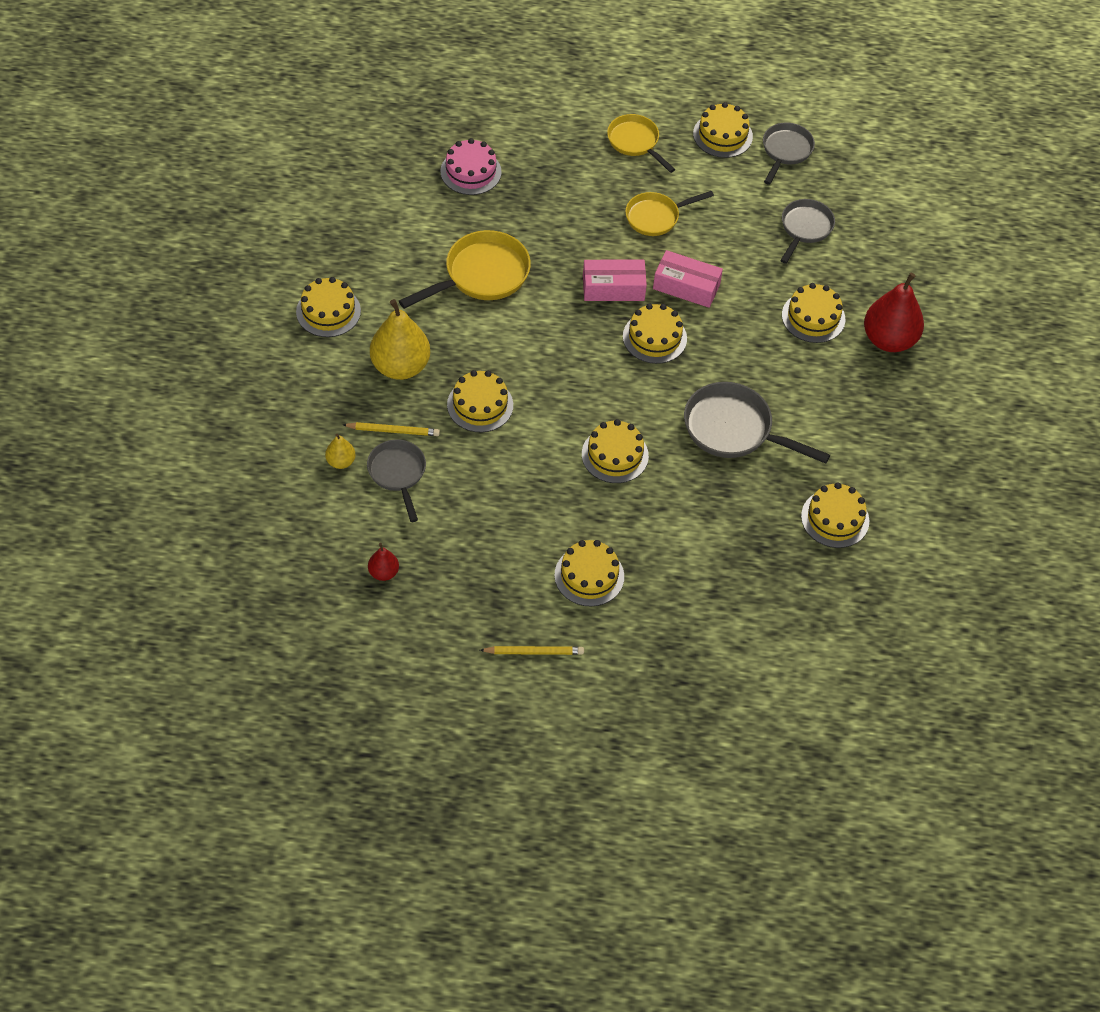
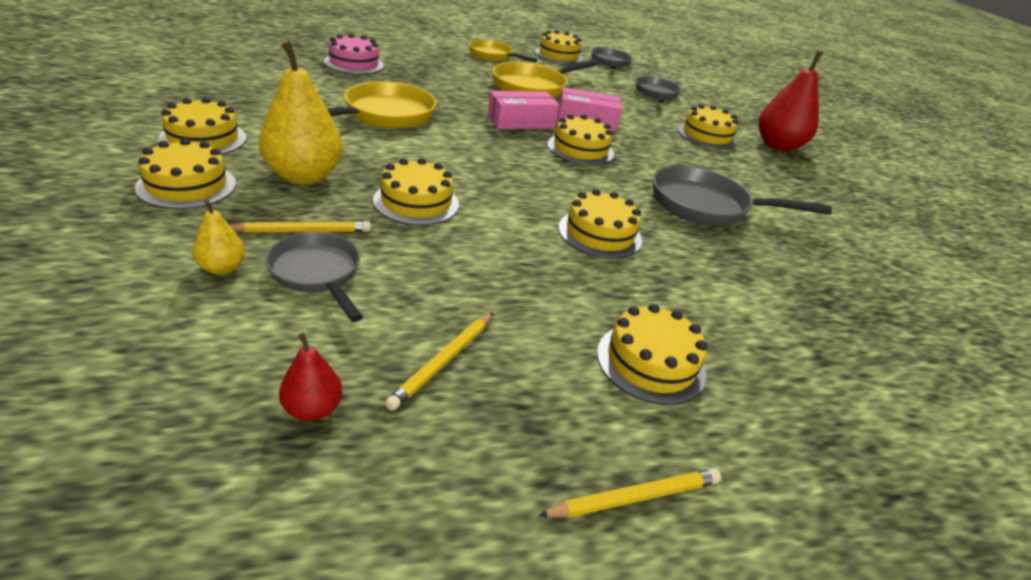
camera: 20 degrees left, 20 degrees down
yellow pan [625,191,714,236] -> yellow pan [493,59,599,98], size x1.53
yellow cake [801,482,869,548] -> yellow cake moved to [135,138,236,209]
none -> yellow pencil [385,313,493,411]

